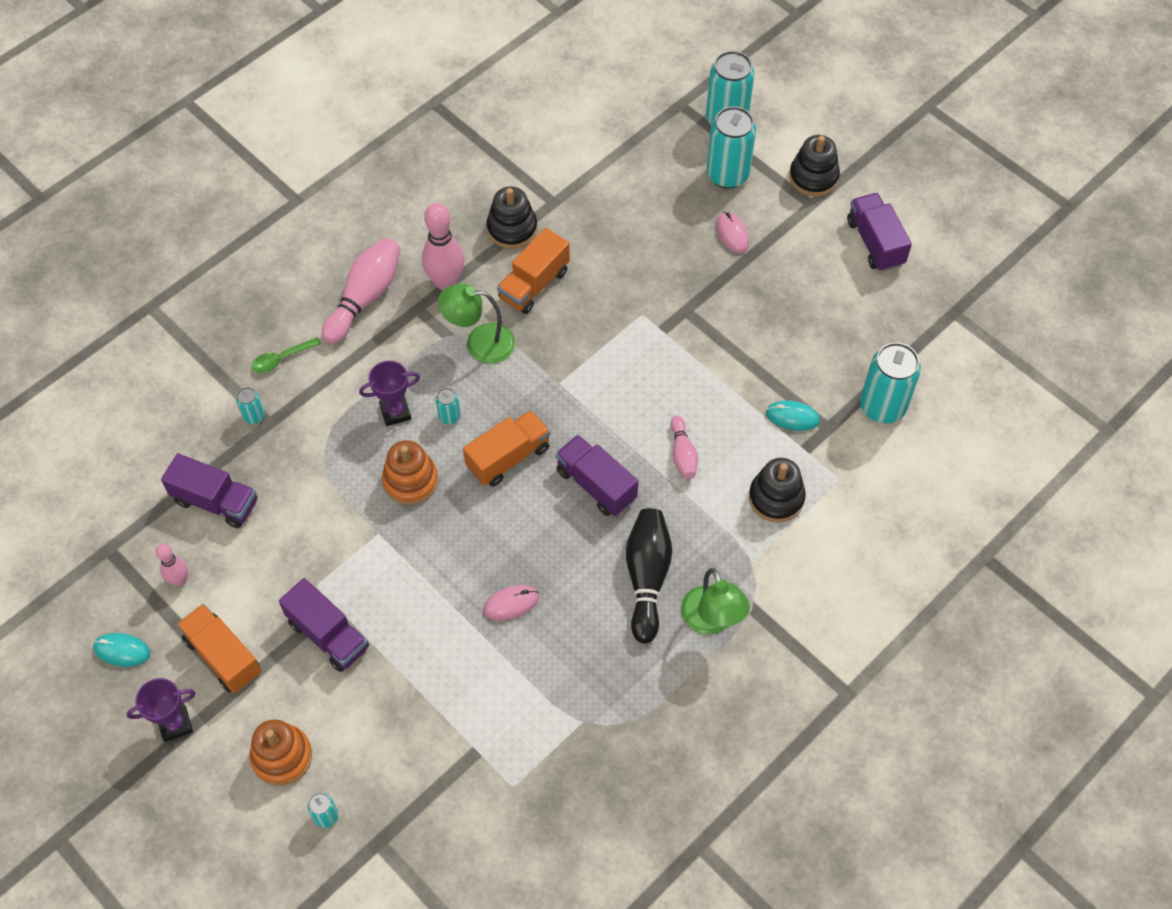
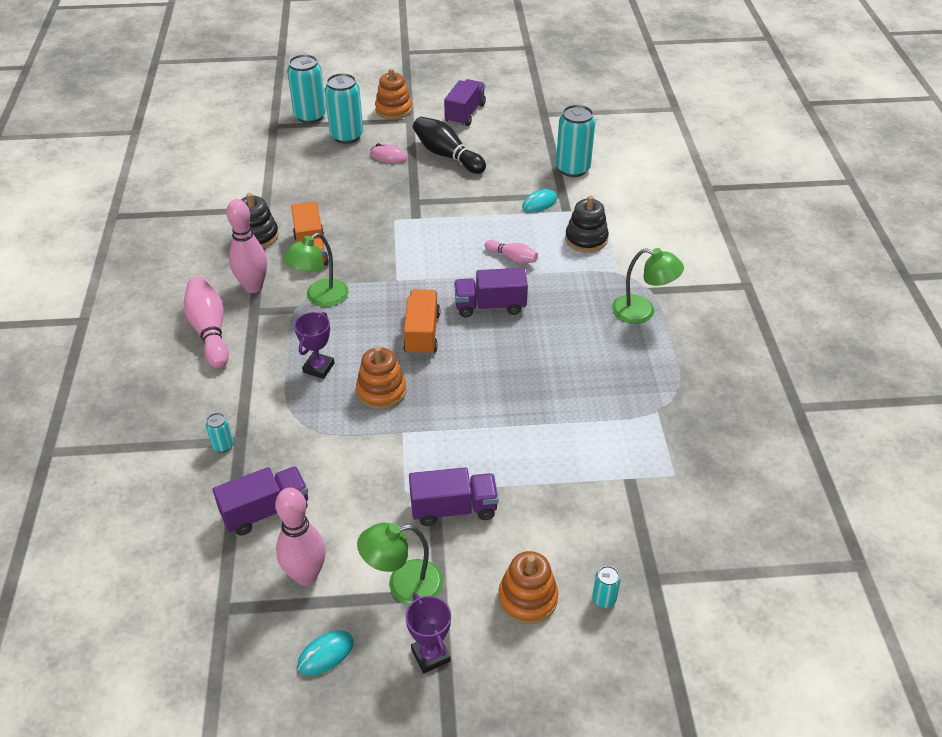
camera: 50 degrees left, 15 degrees down
purple trophy [126,678,196,742] -> purple trophy turned 45 degrees counterclockwise [405,593,451,674]
pink bowling pin [156,544,188,586] -> pink bowling pin [275,488,326,585], size x1.77
orange truck [177,604,262,694] -> green lamp [357,523,443,605]
green spoon [252,337,321,373] -> none
turquoise can [436,388,460,424] -> none
pink mouse [483,585,539,621] -> none
black bowling pin [626,508,672,643] -> black bowling pin moved to [413,117,486,174]
black stacking toy [789,135,840,197] -> orange stacking toy [375,68,412,120]
purple truck [847,193,912,272] -> purple truck turned 90 degrees clockwise [444,79,486,126]

